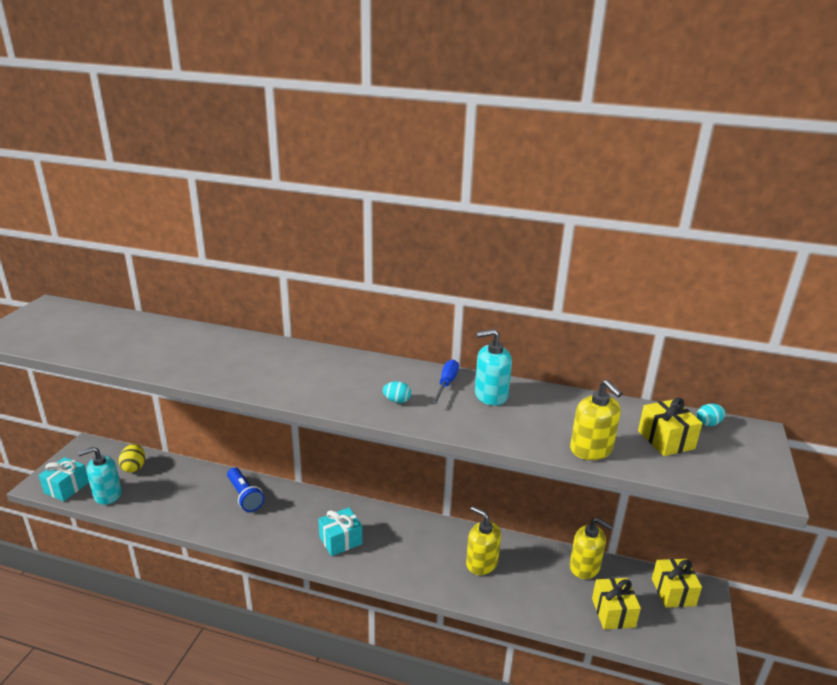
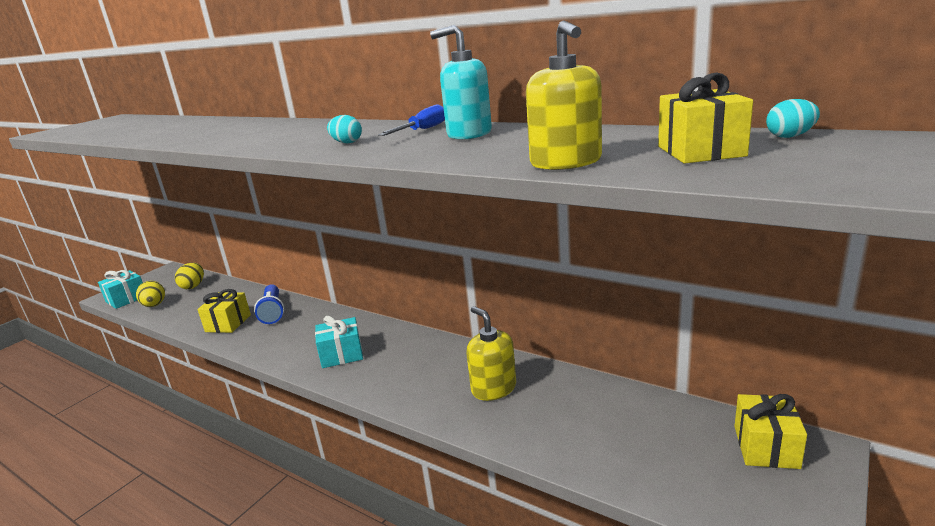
camera: 20 degrees right, 5 degrees down
turquoise soap dispenser [78,447,122,505] -> yellow egg [136,281,165,307]
yellow soap dispenser [570,517,613,579] -> none
yellow gift [592,578,641,629] -> yellow gift moved to [198,289,251,333]

